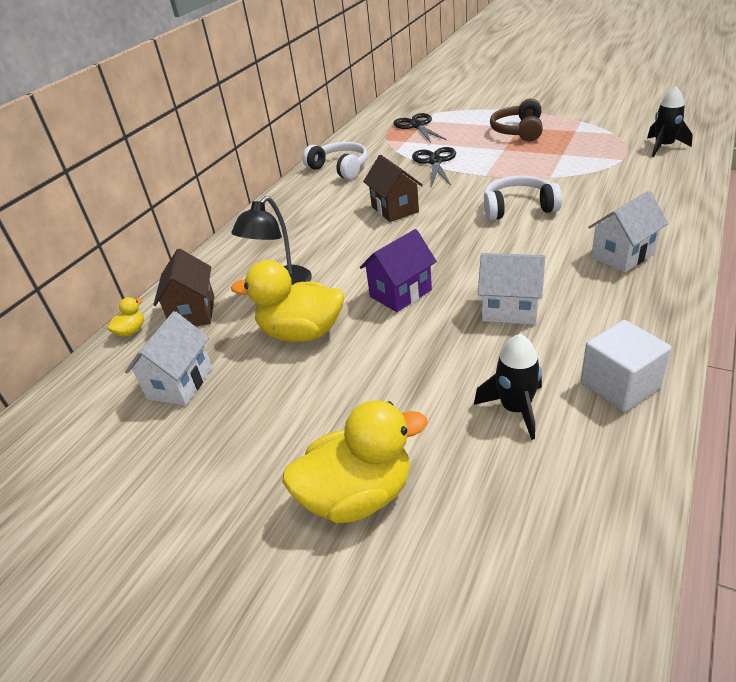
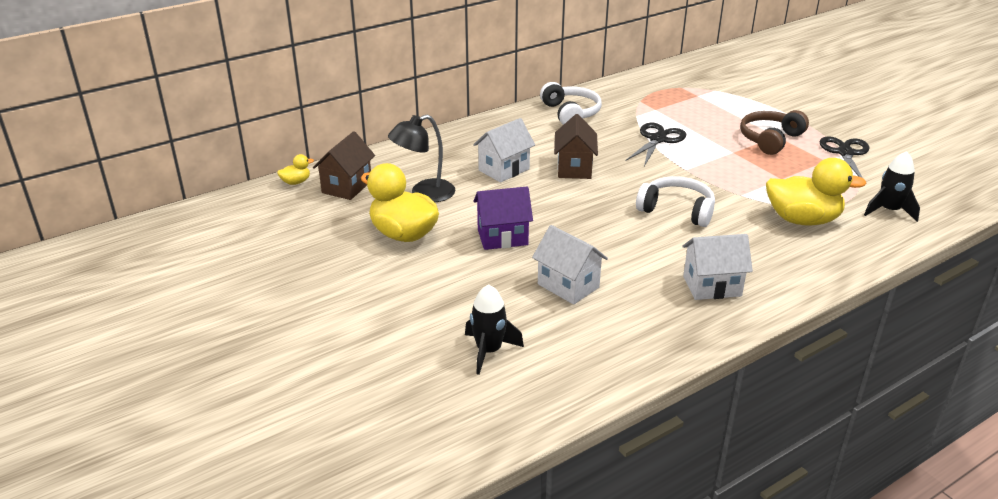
camera: 25 degrees right, 5 degrees down
white house [125,311,212,405] -> white house moved to [473,118,535,183]
yellow duck [282,400,428,523] -> yellow duck moved to [766,158,867,226]
black scissors [393,113,447,143] -> black scissors moved to [819,136,869,178]
white cube [580,320,672,412] -> none

